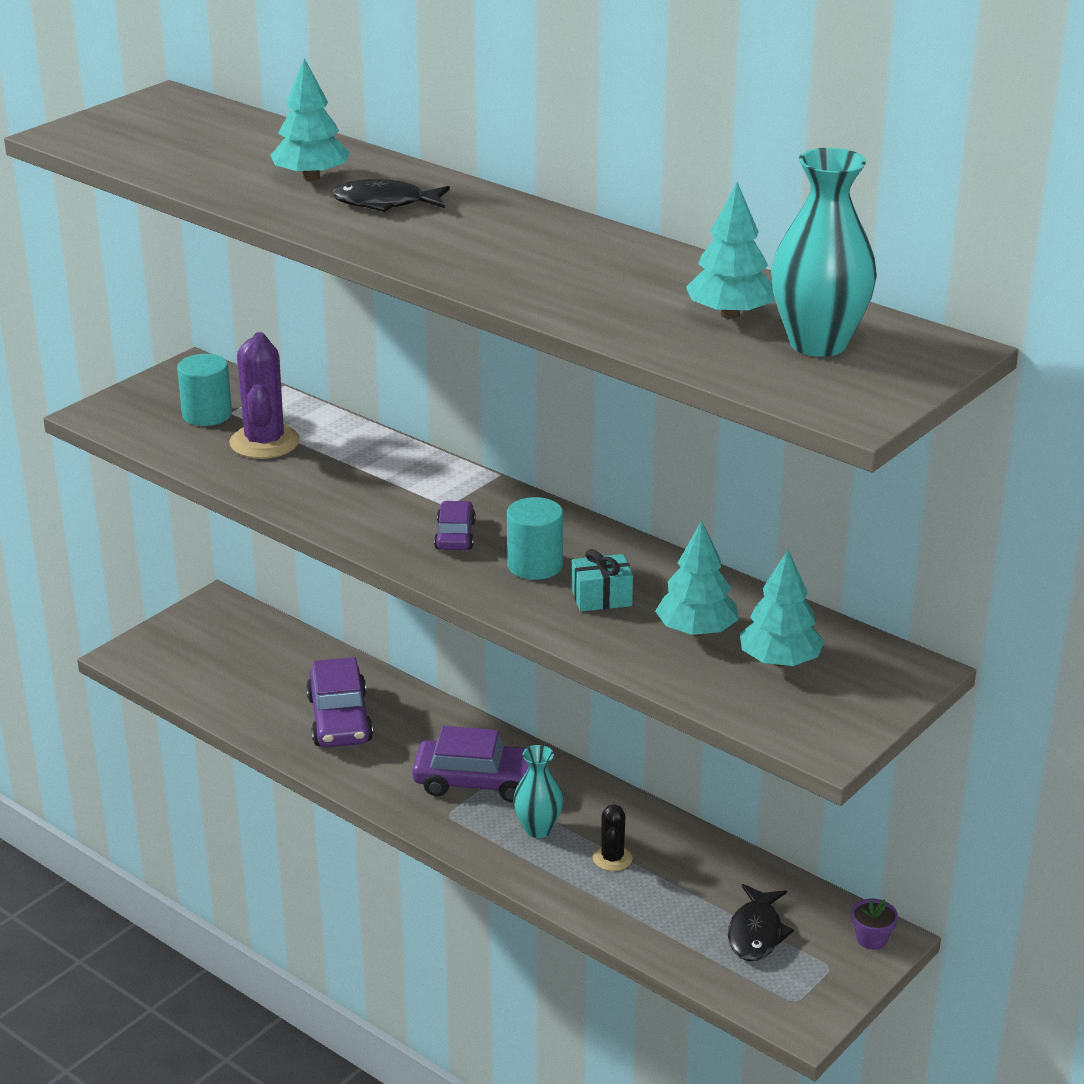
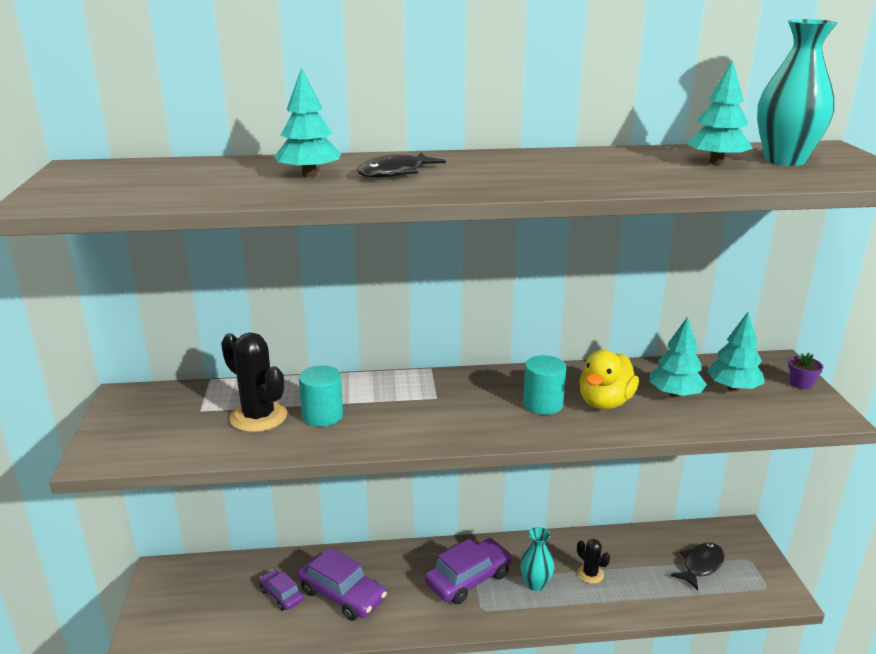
camera: 45 degrees left, 5 degrees down
turquoise cylinder [177,354,232,426] -> turquoise cylinder moved to [299,365,343,427]
purple cactus [229,332,300,459] -> black cactus [221,332,287,432]
purple car [434,501,476,550] -> purple car moved to [259,569,304,611]
turquoise gift [572,549,633,612] -> yellow duck [579,350,639,409]
black fish [728,884,794,961] -> black fish turned 105 degrees counterclockwise [671,543,725,591]
purple flower pot [851,899,898,950] -> purple flower pot moved to [788,353,823,389]

